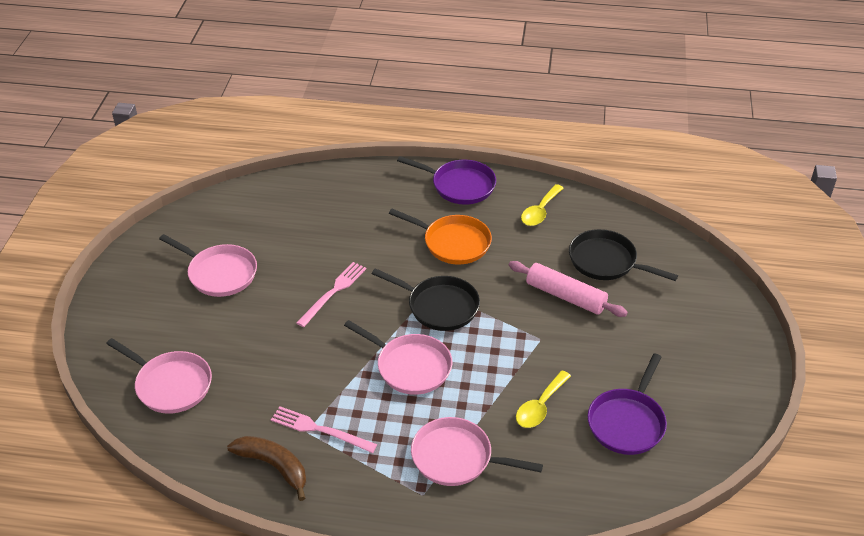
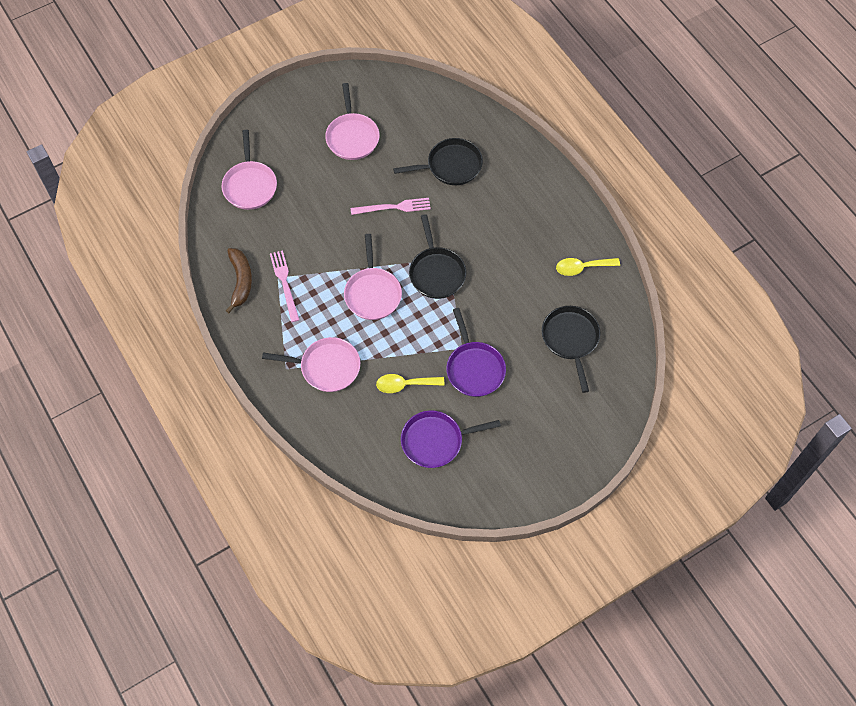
camera: 50 degrees right, 20 degrees up
orange pan [389,209,492,264] -> none
purple pan [397,156,496,205] -> purple pan moved to [446,308,506,397]
pink pan [411,417,543,486] -> pink pan turned 120 degrees clockwise [262,337,360,392]
pink rolling pin [509,261,628,317] -> none
none -> black pan [393,138,483,185]

